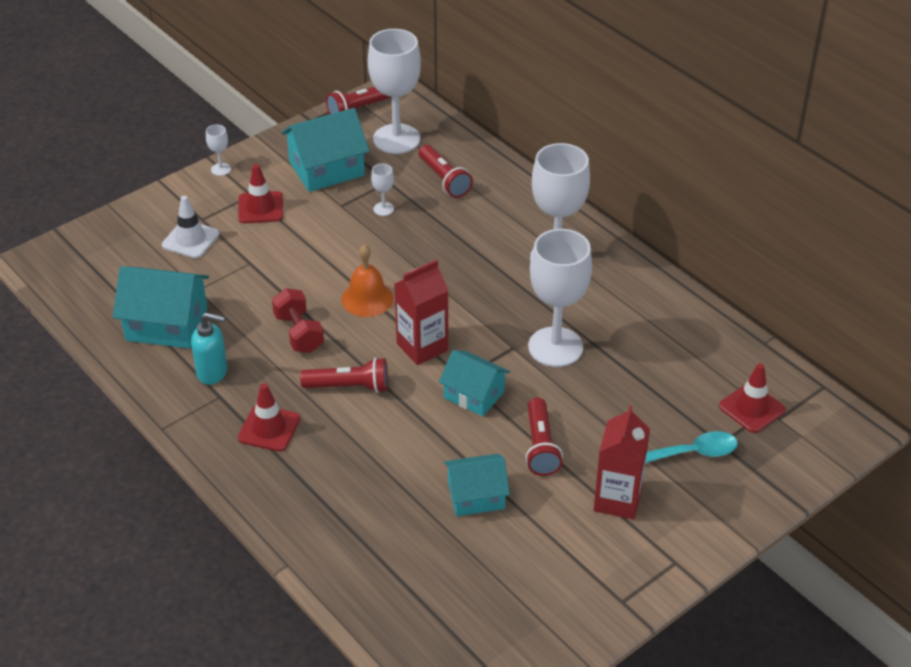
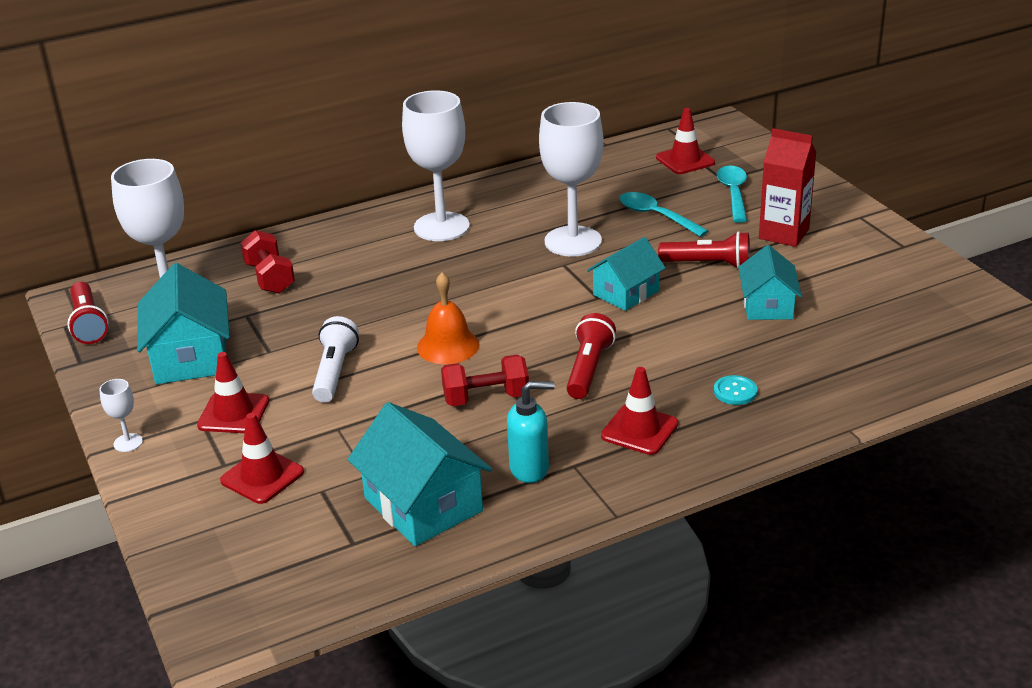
camera: 75 degrees left, 10 degrees down
turquoise house [113,266,209,349] -> turquoise house turned 60 degrees counterclockwise [348,402,492,546]
white traffic cone [162,196,220,259] -> red traffic cone [220,413,304,504]
turquoise soap dispenser [191,312,227,385] -> turquoise soap dispenser turned 60 degrees clockwise [507,381,555,483]
white goblet [371,164,394,216] -> none
red carton [394,260,449,365] -> none
red flashlight [419,145,473,198] -> red dumbbell [241,230,295,294]
none -> white flashlight [312,316,359,402]
none -> turquoise spoon [620,192,708,237]
none -> turquoise button [714,375,757,405]

